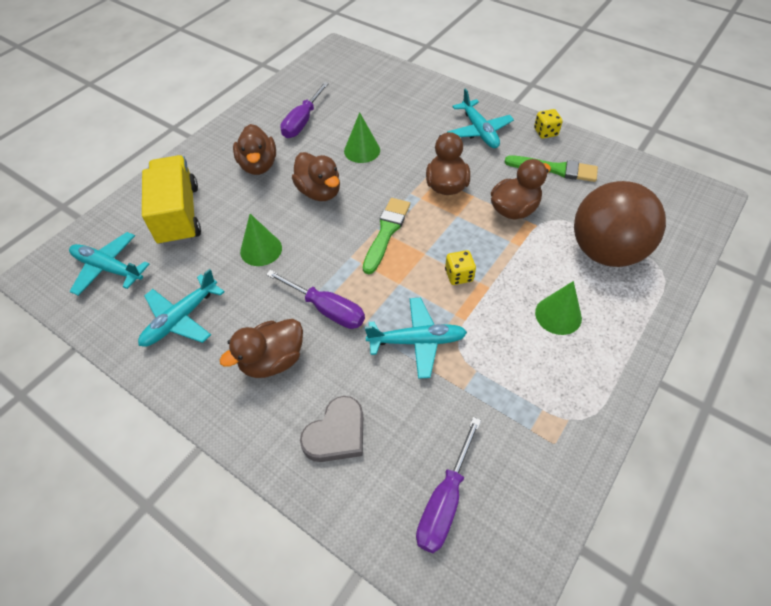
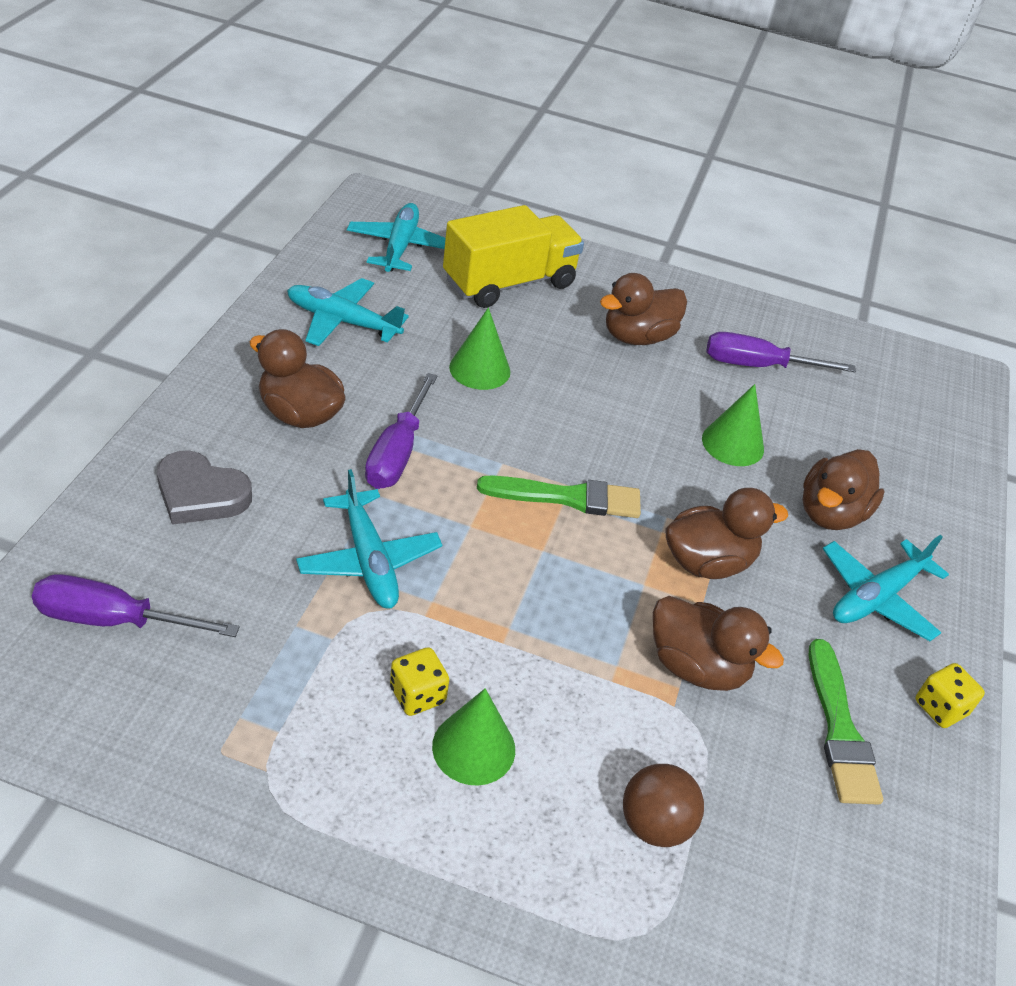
camera: 65 degrees right, 10 degrees down
brown duck [292,152,340,201] -> brown duck moved to [802,449,885,530]
yellow dice [445,250,476,285] -> yellow dice moved to [390,647,449,716]
brown ball [574,181,666,267] -> brown ball [623,764,704,847], size x0.48

